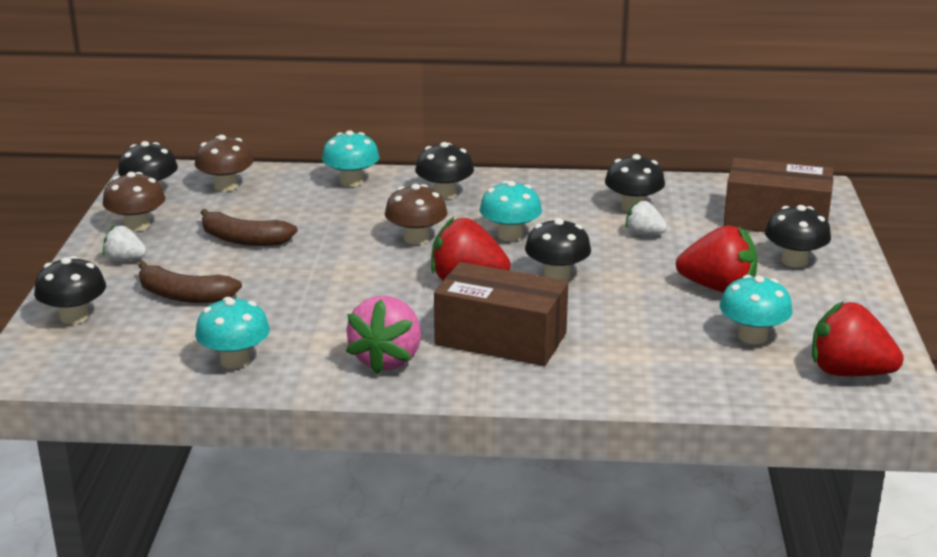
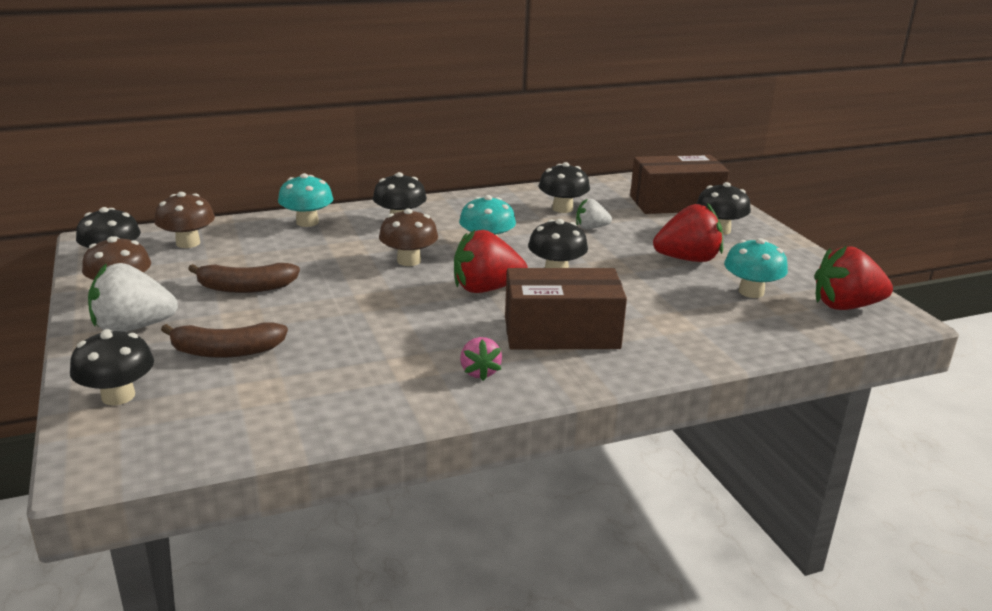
camera: 25 degrees left, 0 degrees up
white strawberry [102,225,147,261] -> white strawberry [88,263,178,332], size x1.79
turquoise mushroom [195,297,270,369] -> none
pink strawberry [346,296,421,375] -> pink strawberry [460,337,502,381], size x0.56

